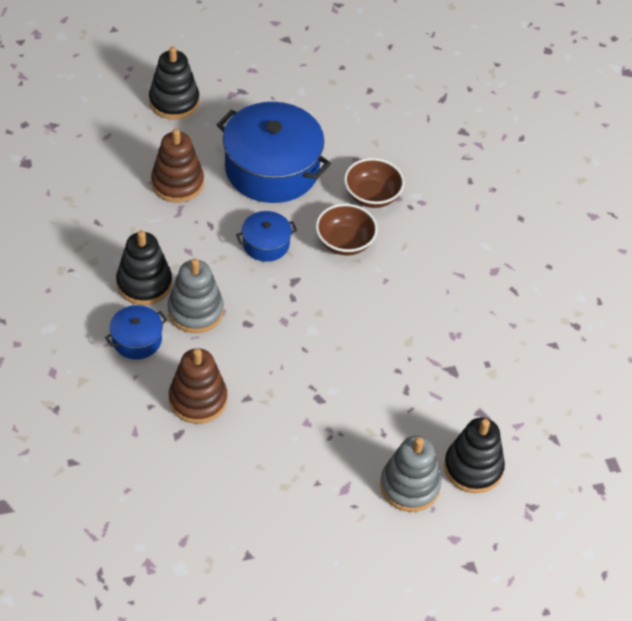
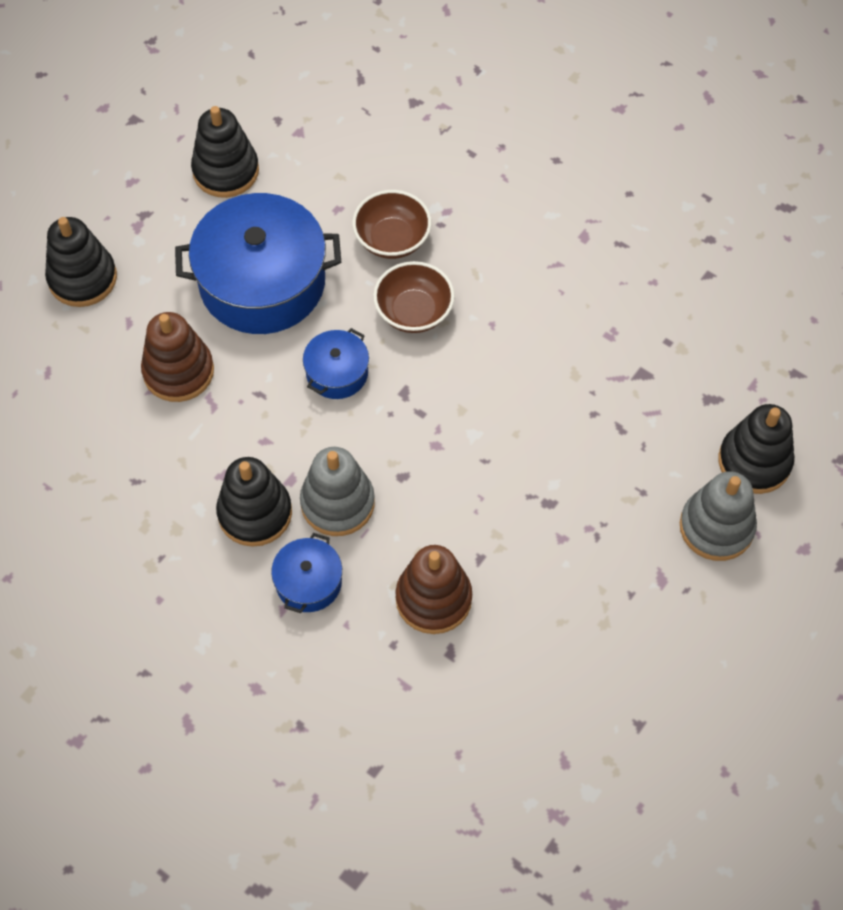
camera: 35 degrees left, 10 degrees up
none -> black stacking toy [191,106,259,198]

